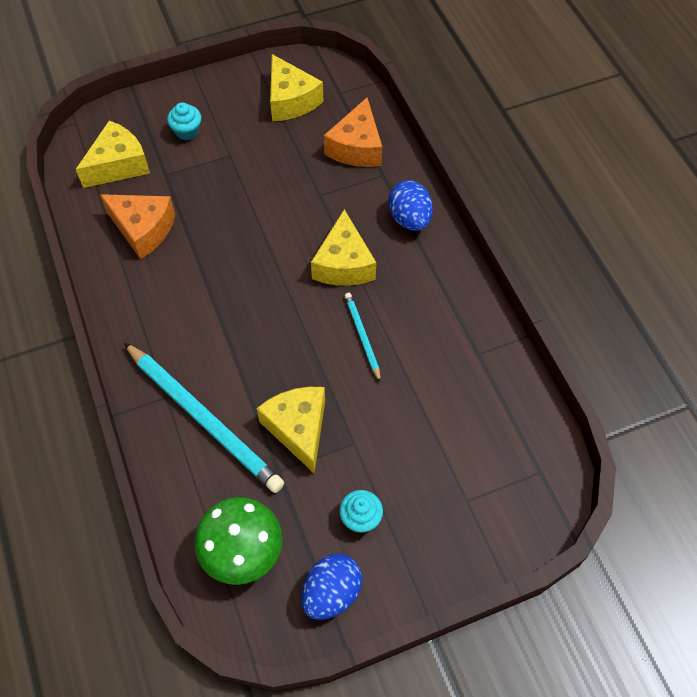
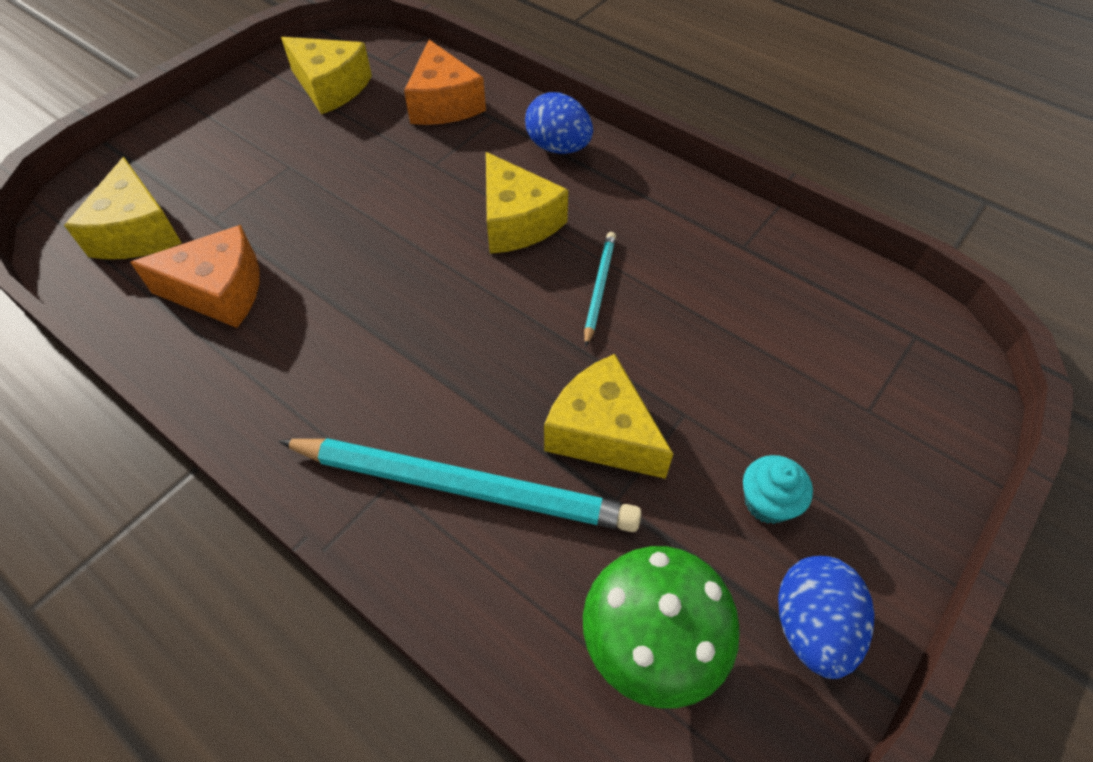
camera: 30 degrees left, 5 degrees down
yellow cheese [76,120,150,188] -> yellow cheese turned 150 degrees clockwise [64,157,182,259]
turquoise cupcake [167,102,201,140] -> none
turquoise pencil [345,293,381,382] -> turquoise pencil turned 60 degrees clockwise [584,232,616,347]

